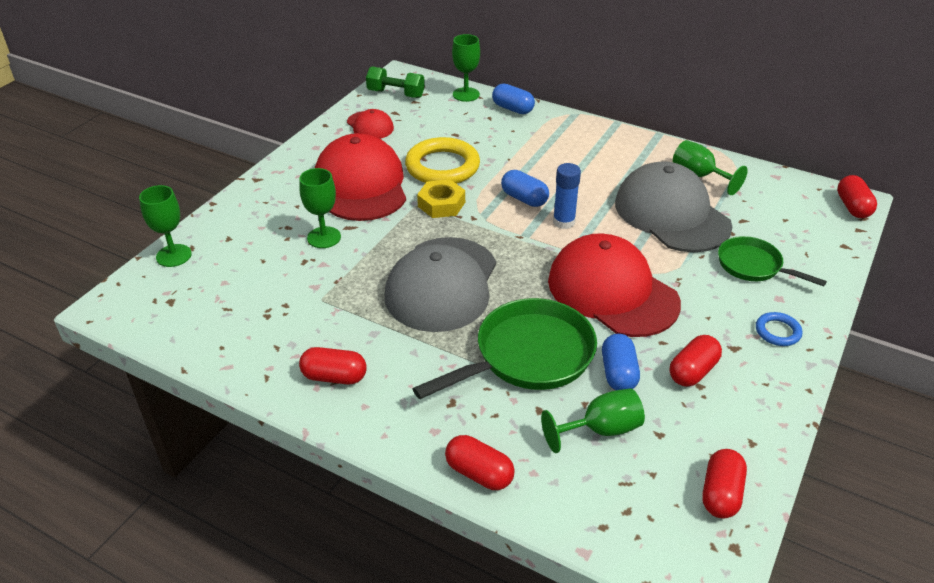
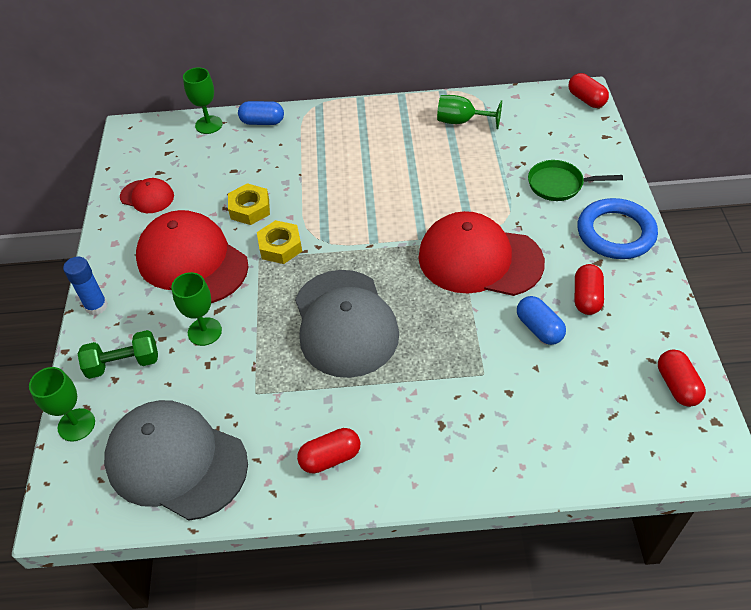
camera: 30 degrees left, 10 degrees up
green dumbbell [366,66,425,98] -> green dumbbell moved to [78,330,158,379]
yellow ring [405,137,480,184] -> yellow nut [228,183,270,225]
green pan [413,298,597,399] -> none
red capsule [445,435,515,490] -> none
blue capsule [501,170,549,207] -> none
green goblet [541,388,645,453] -> none
blue glue stick [553,163,581,229] -> blue glue stick moved to [63,256,108,315]
grey cap [615,161,732,252] -> grey cap moved to [104,400,248,521]
blue ring [756,312,802,346] -> blue ring [578,198,658,259], size x2.07

